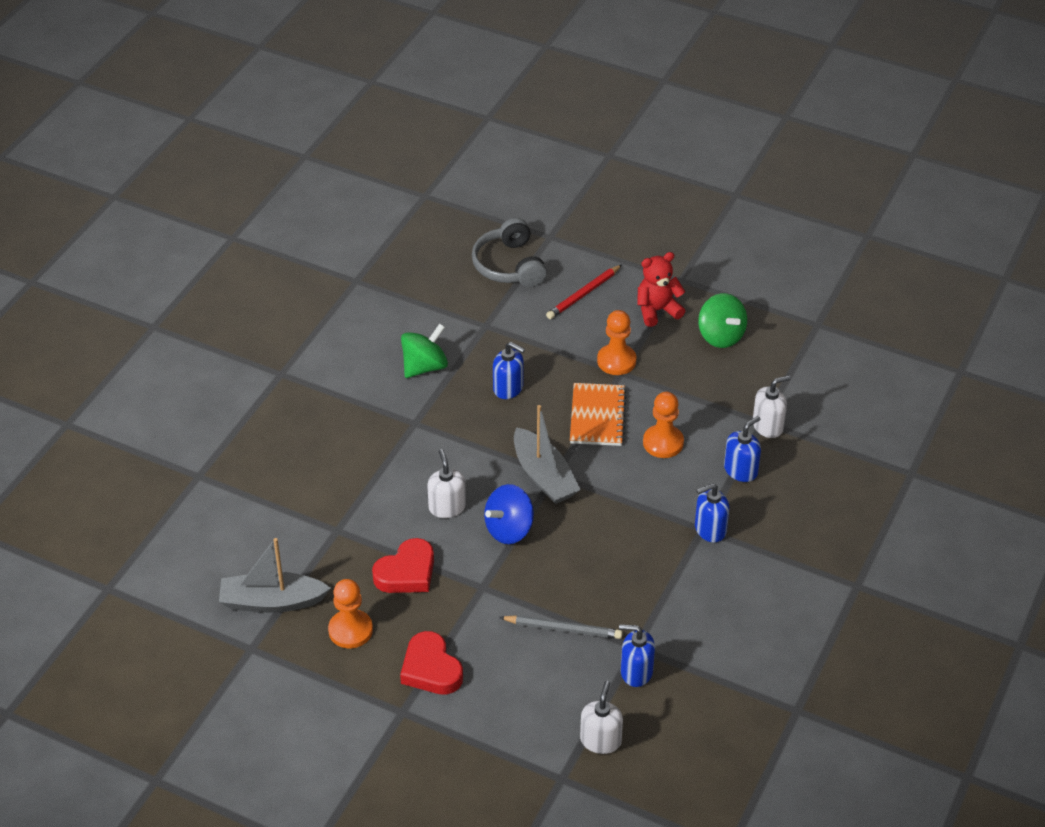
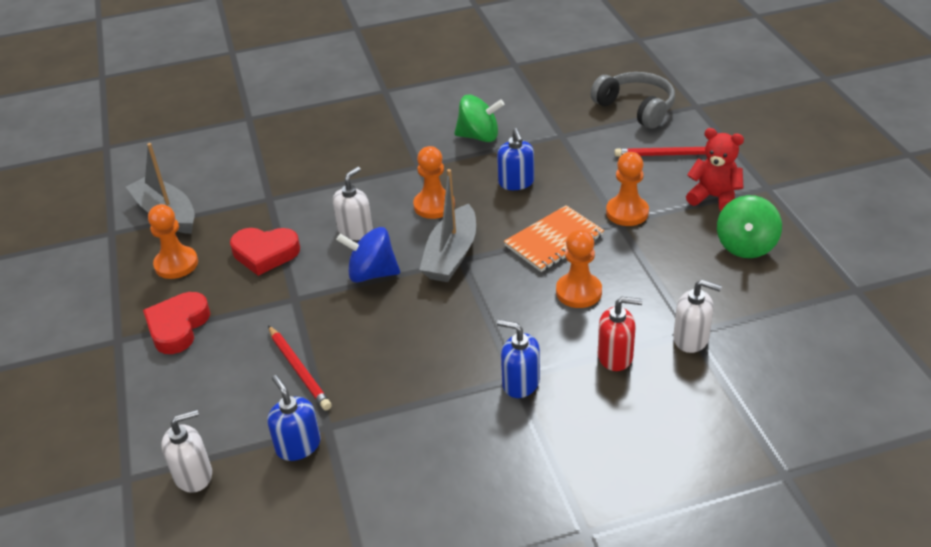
camera: 50 degrees right, 5 degrees down
grey headphones [472,218,547,287] -> grey headphones turned 105 degrees clockwise [590,72,675,129]
grey pencil [499,615,623,639] -> red pencil [268,325,332,410]
blue soap dispenser [724,416,761,482] -> red soap dispenser [598,297,642,371]
none -> orange pawn [413,146,455,219]

